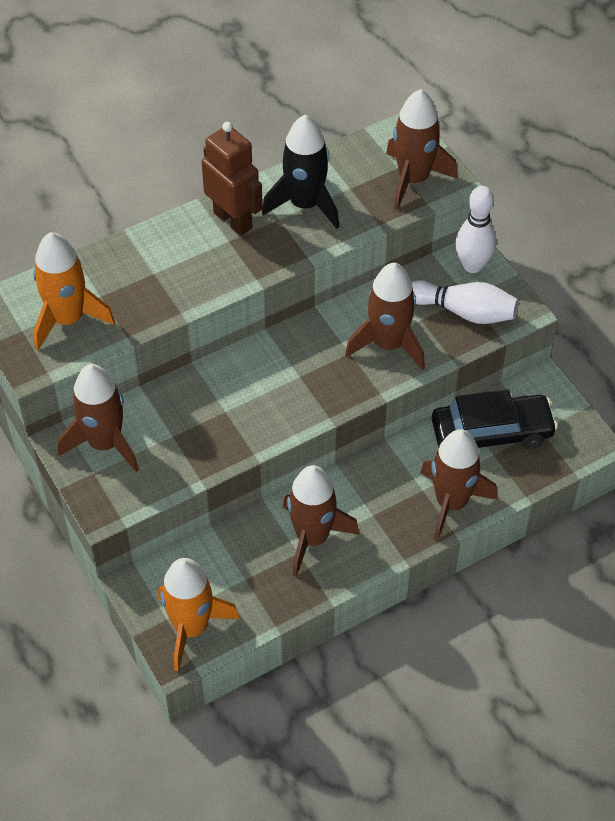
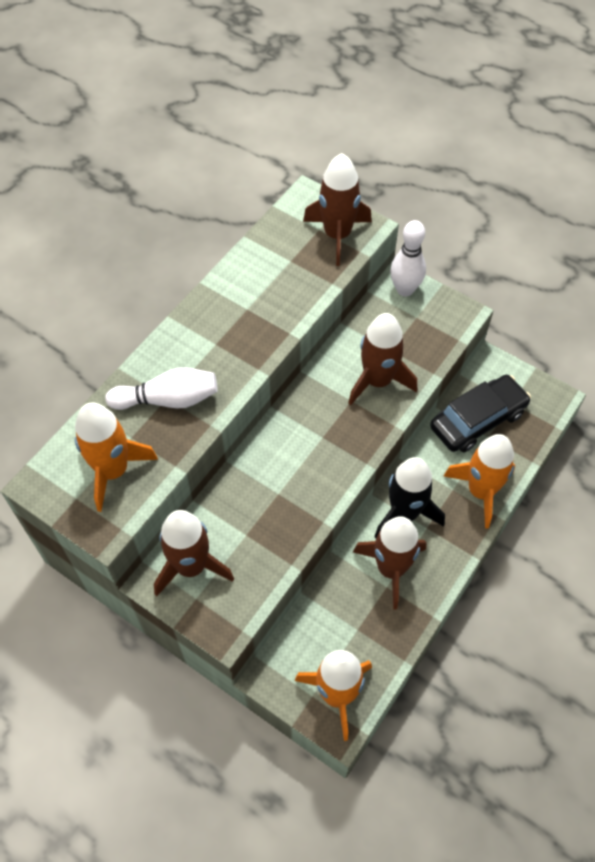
camera: 25 degrees left, 5 degrees up
brown robot [202,122,263,236] -> none
black rocket [262,115,339,229] -> black rocket moved to [374,457,445,538]
white bowling pin [412,280,518,324] -> white bowling pin moved to [105,367,218,410]
brown rocket [420,429,498,541] -> orange rocket [444,434,515,528]

